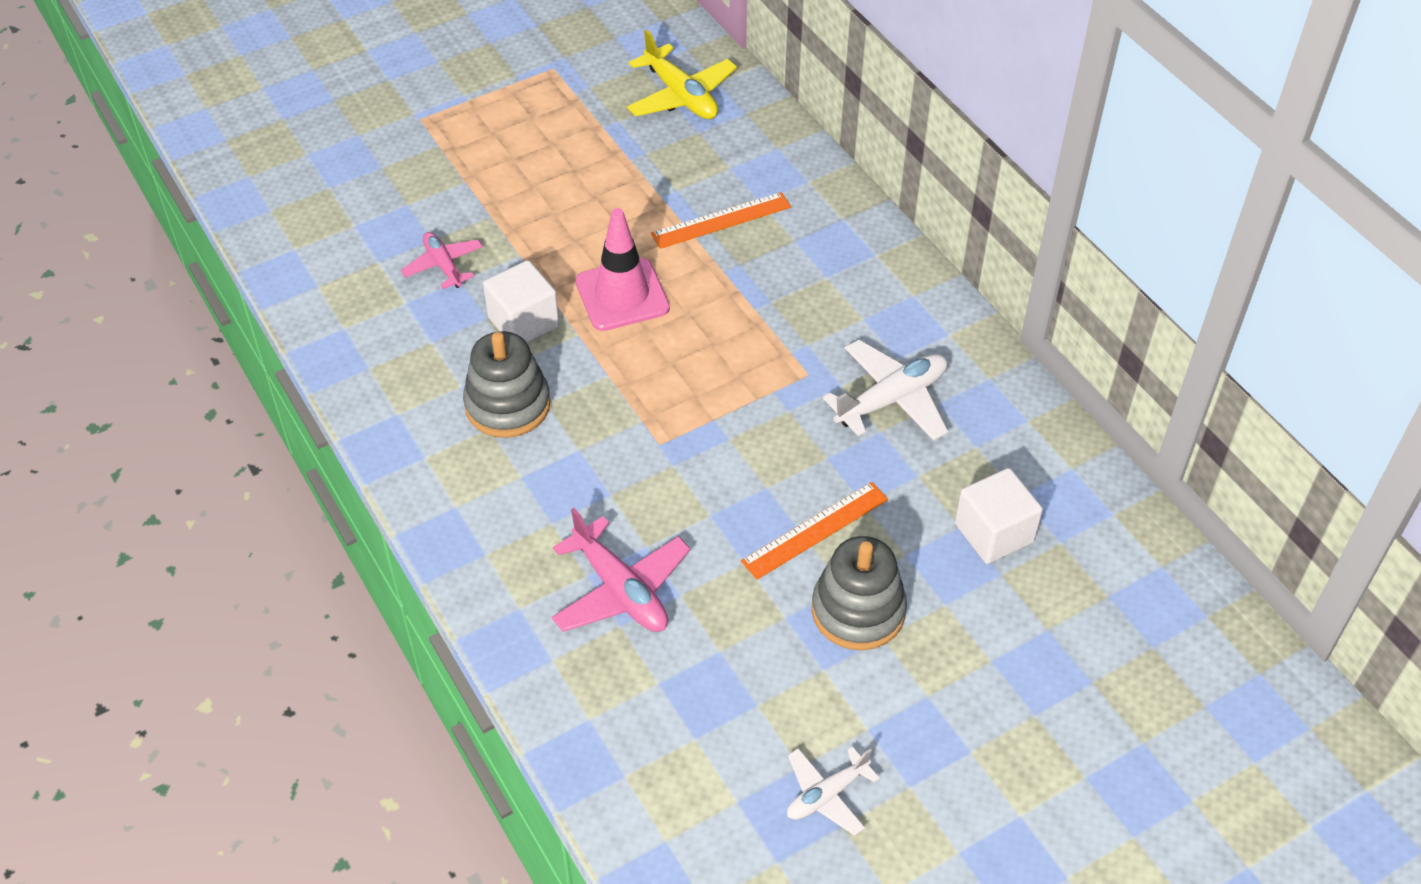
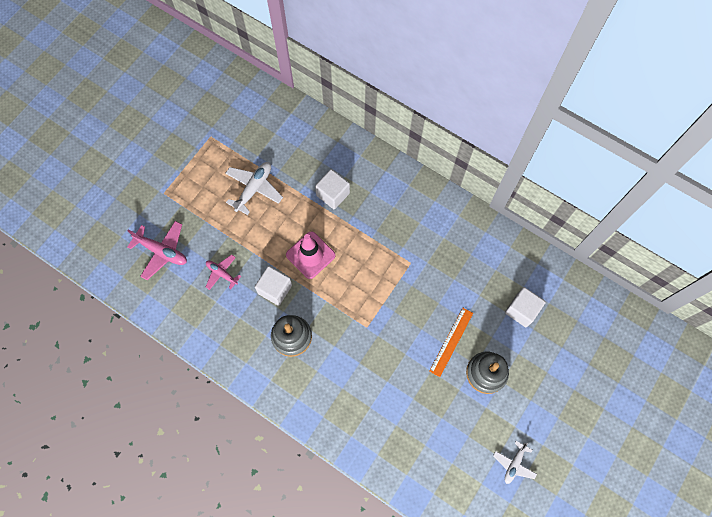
camera: 25 degrees left, 20 degrees up
pink plane [551,508,691,632] -> pink plane moved to [127,221,187,280]
yellow plane [627,29,737,119] -> none
orange ruler [651,192,791,249] -> white cube [315,169,350,210]
white plane [823,340,948,441] -> white plane moved to [225,162,283,215]

